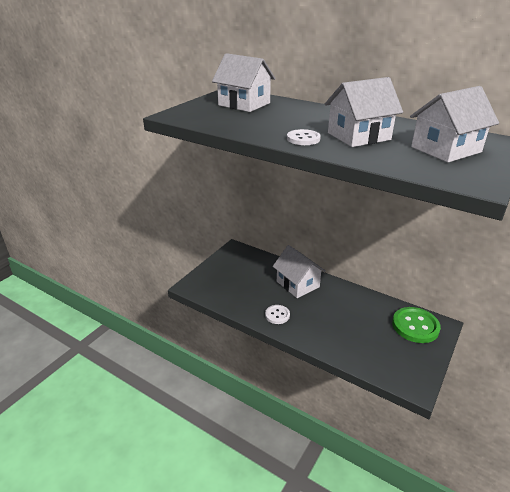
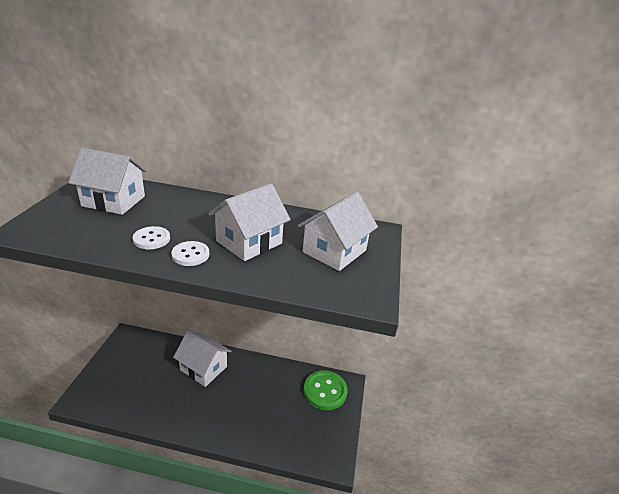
camera: 25 degrees left, 0 degrees up
white button [265,305,290,324] -> white button moved to [133,226,170,249]

